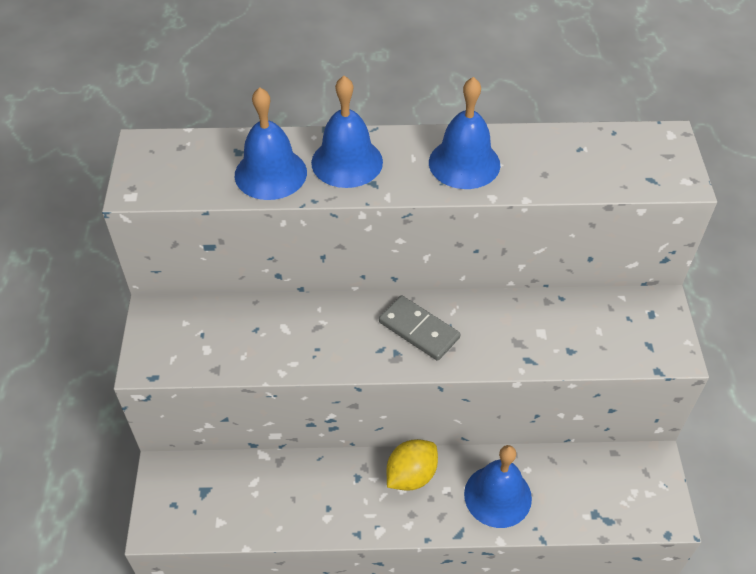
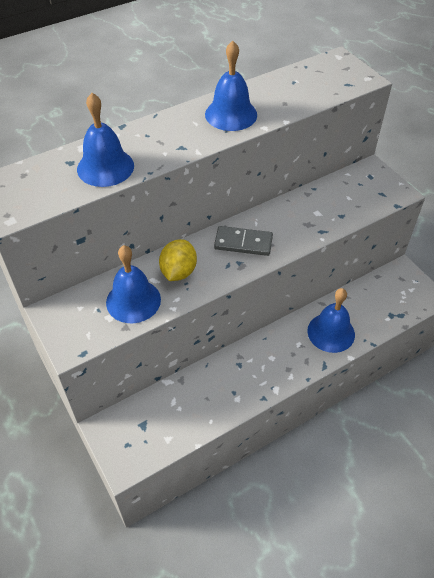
camera: 30 degrees left, 0 degrees up
blue bell [311,76,383,188] -> blue bell moved to [106,245,161,323]
yellow lemon [387,439,438,491] -> yellow lemon moved to [159,239,197,281]

